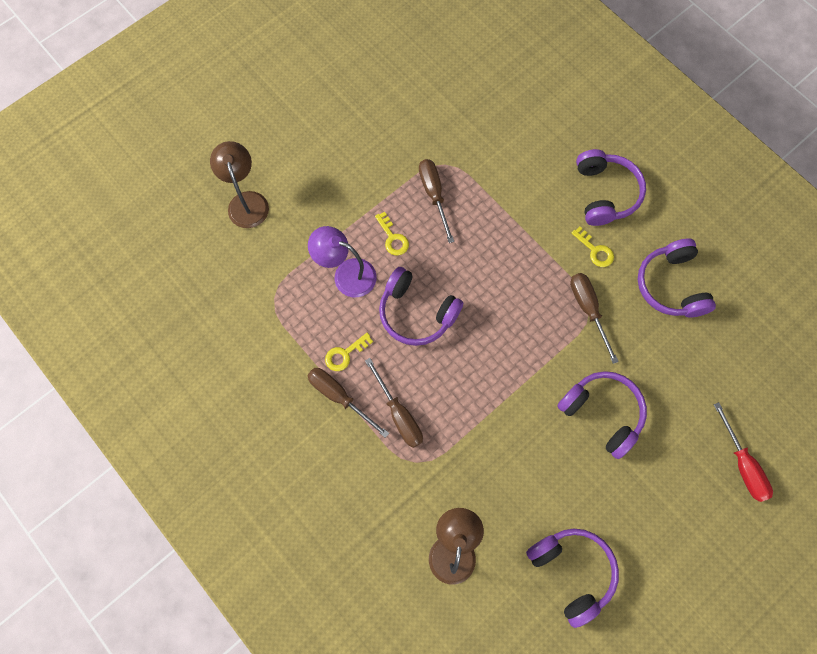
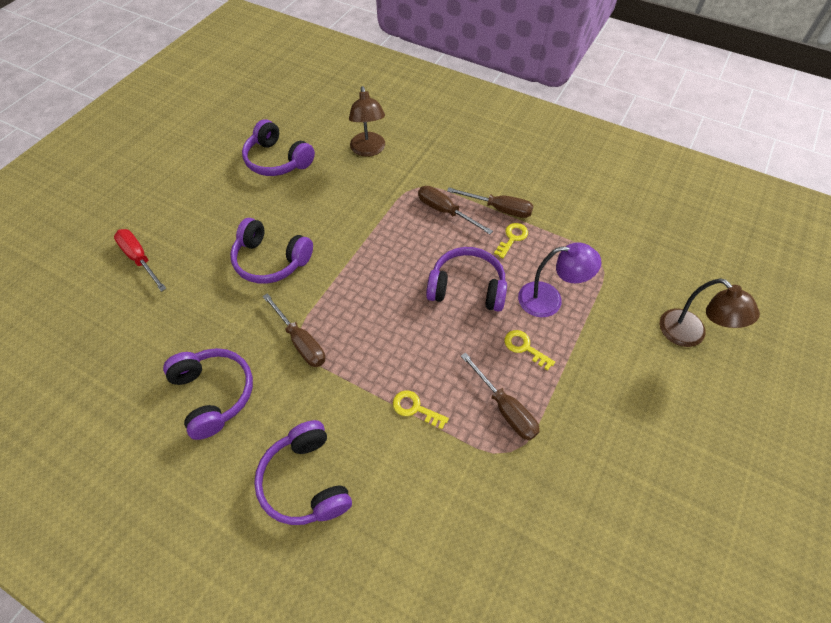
camera: 160 degrees right, 15 degrees down
yellow key [572,226,614,267] -> yellow key moved to [393,390,449,429]

